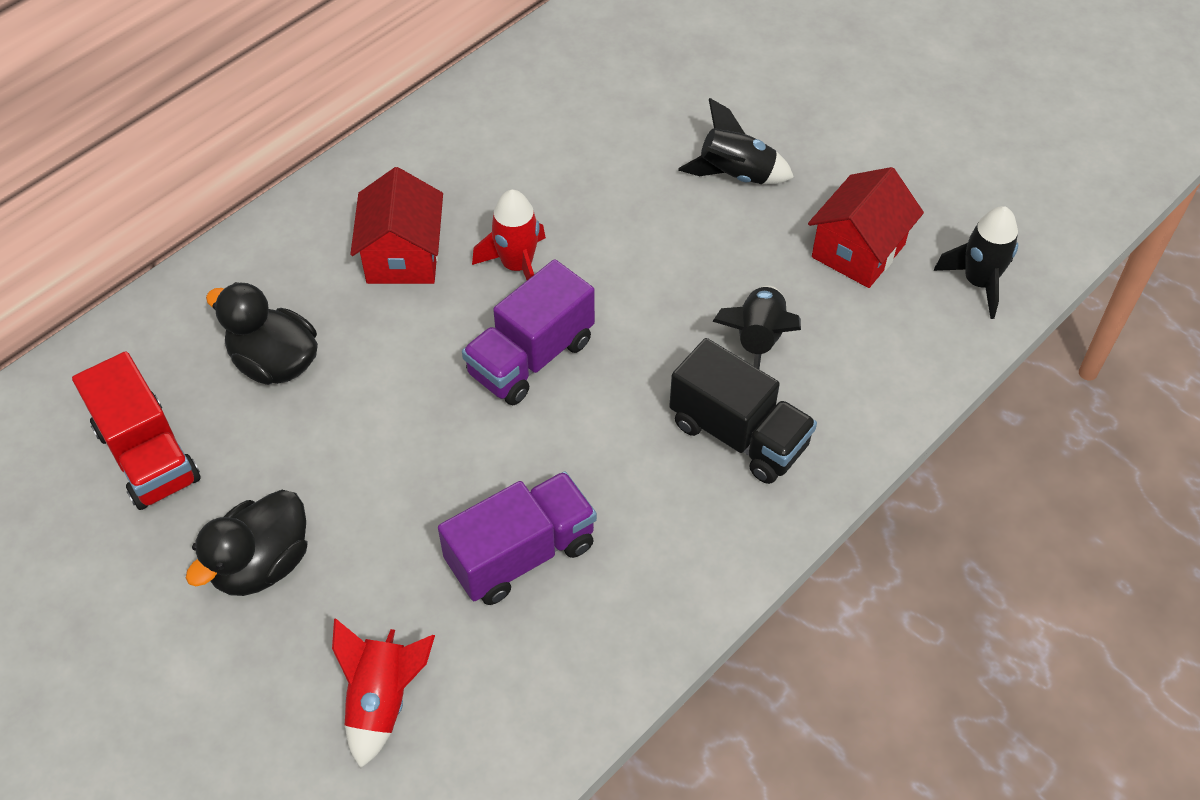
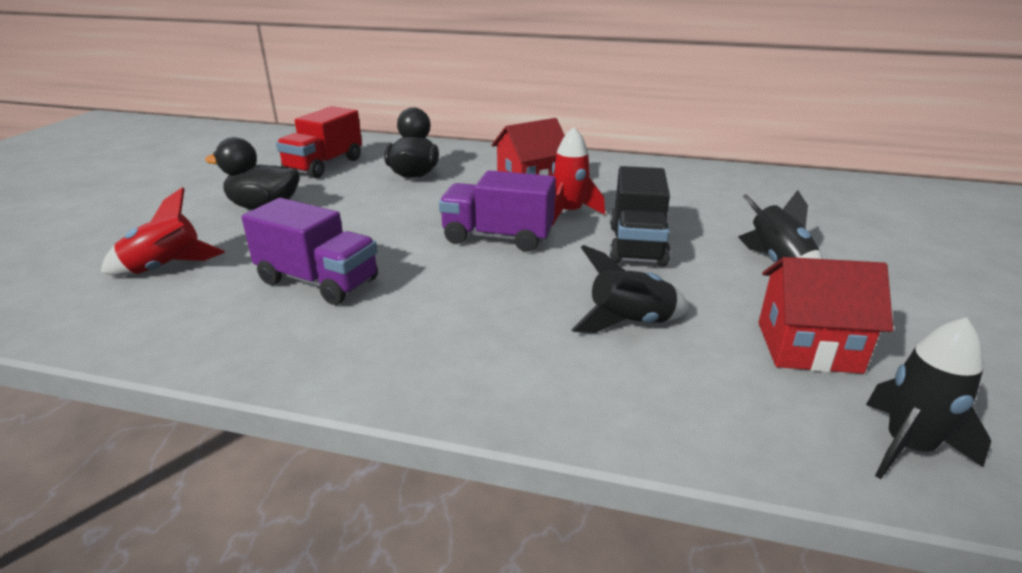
camera: 60 degrees right, 25 degrees down
black truck [669,338,817,484] -> black truck moved to [610,166,670,267]

